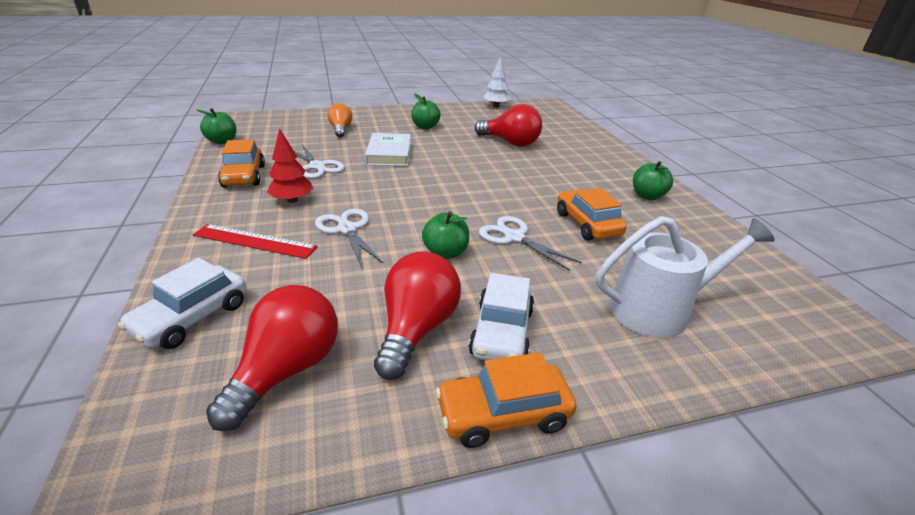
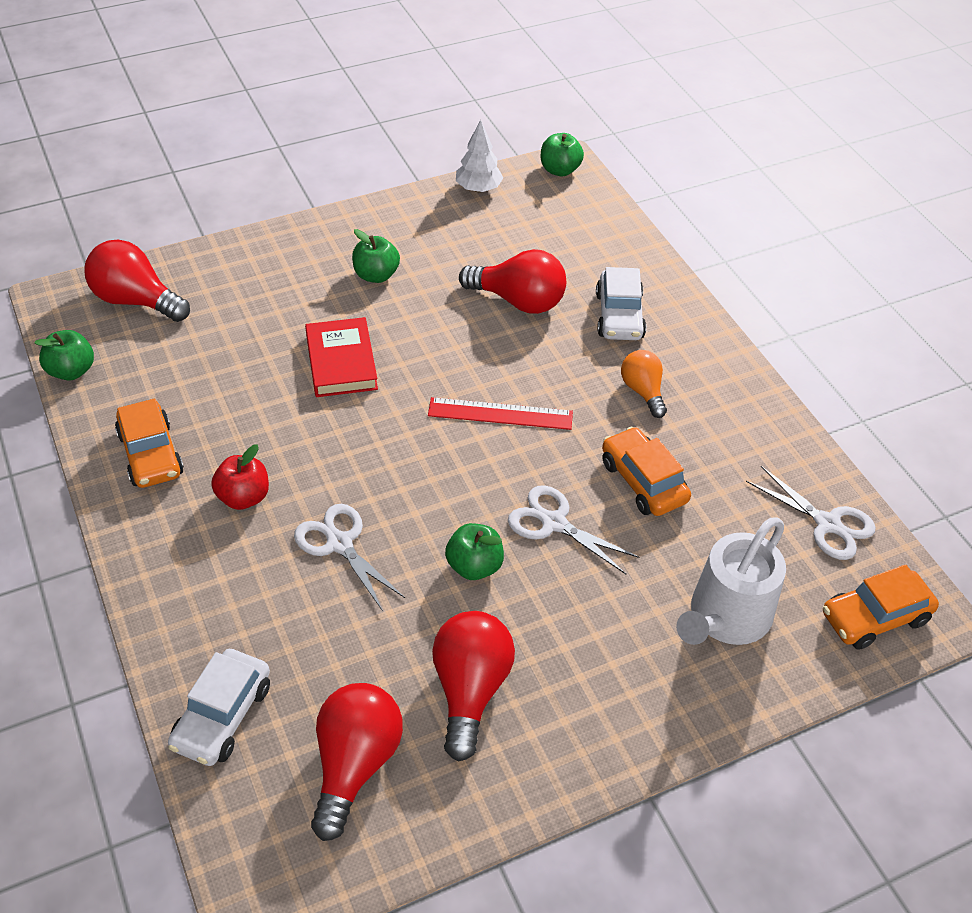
camera: 10 degrees left, 15 degrees up
red ruler [193,224,318,259] -> red ruler moved to [428,397,573,430]
red tree [267,128,313,203] -> red apple [211,444,269,510]
white scissors [294,145,345,179] -> white scissors moved to [746,466,876,560]
orange light bulb [328,104,352,137] -> orange light bulb moved to [621,350,667,418]
white book [365,133,411,166] -> red book [305,317,378,397]
orange car [436,352,576,448] -> orange car moved to [823,564,939,650]
white car [469,273,534,360] -> white car moved to [596,267,646,340]
white watering can [596,216,775,338] -> white watering can turned 150 degrees clockwise [676,517,786,645]
green apple [633,161,673,200] -> green apple moved to [541,133,584,176]
none -> red light bulb [84,240,190,322]

